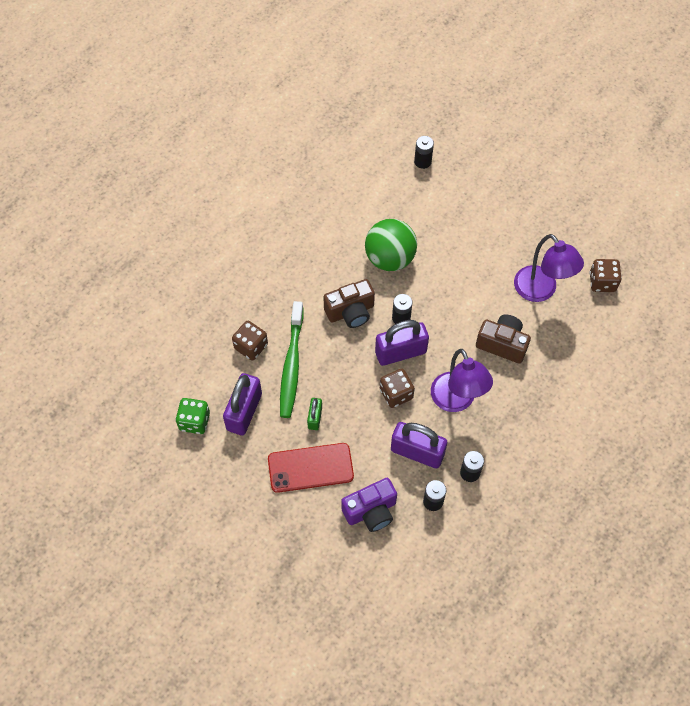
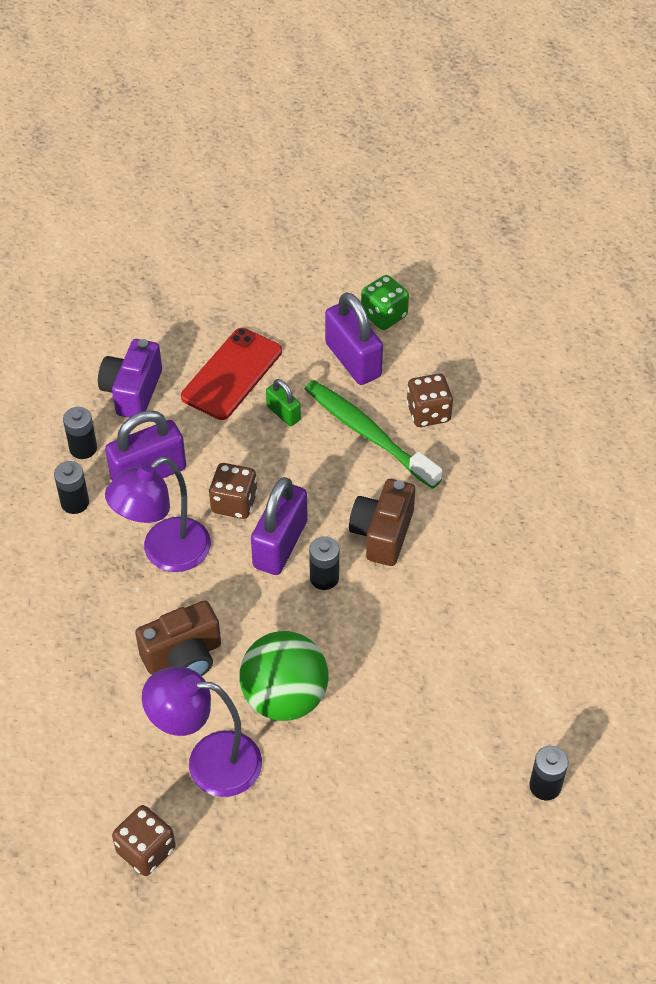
camera: 130 degrees right, 10 degrees down
green ball [365,219,417,271] -> green ball moved to [239,631,329,721]
purple lamp [431,349,493,412] -> purple lamp turned 60 degrees counterclockwise [105,457,211,572]

